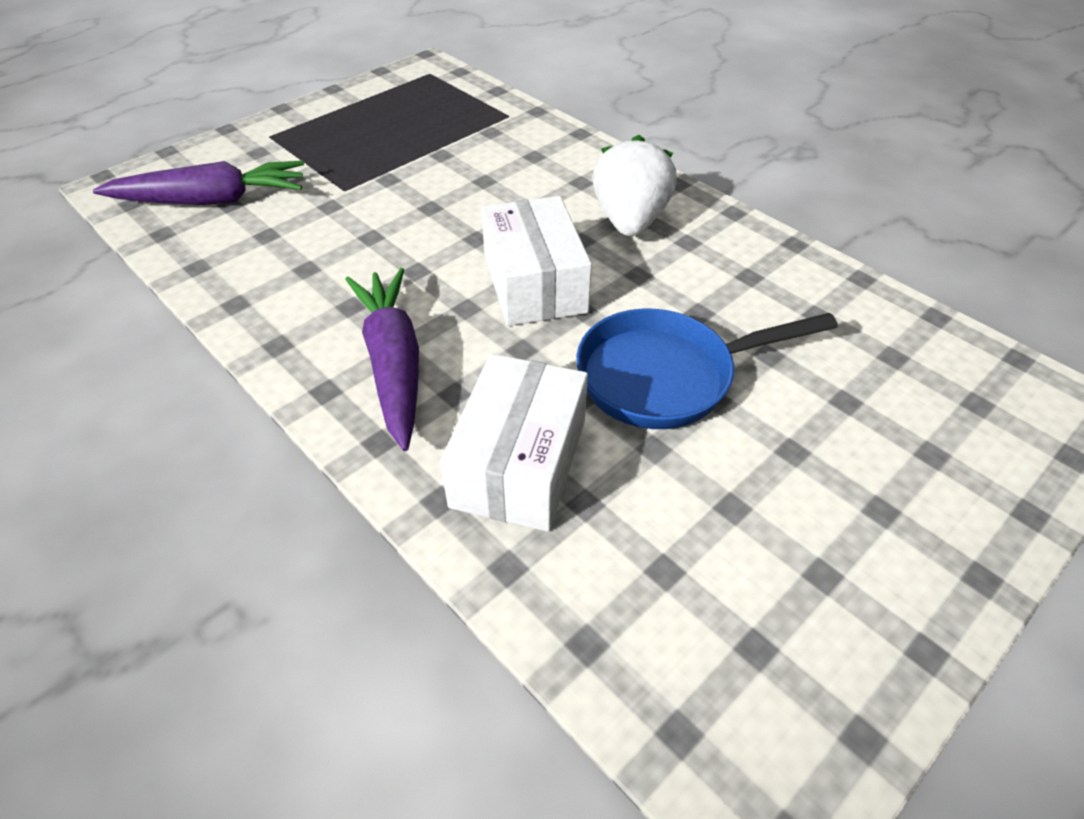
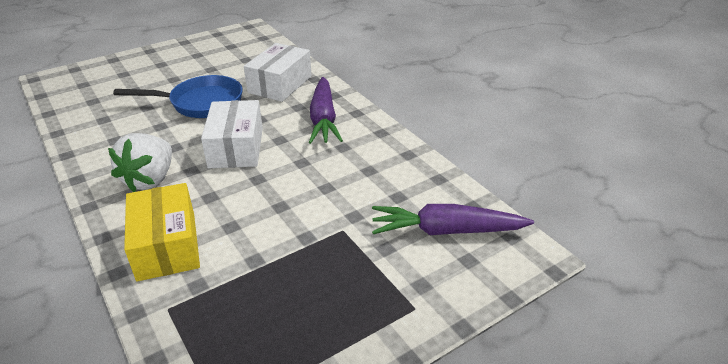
camera: 170 degrees left, 10 degrees down
none -> yellow box [124,183,200,281]

